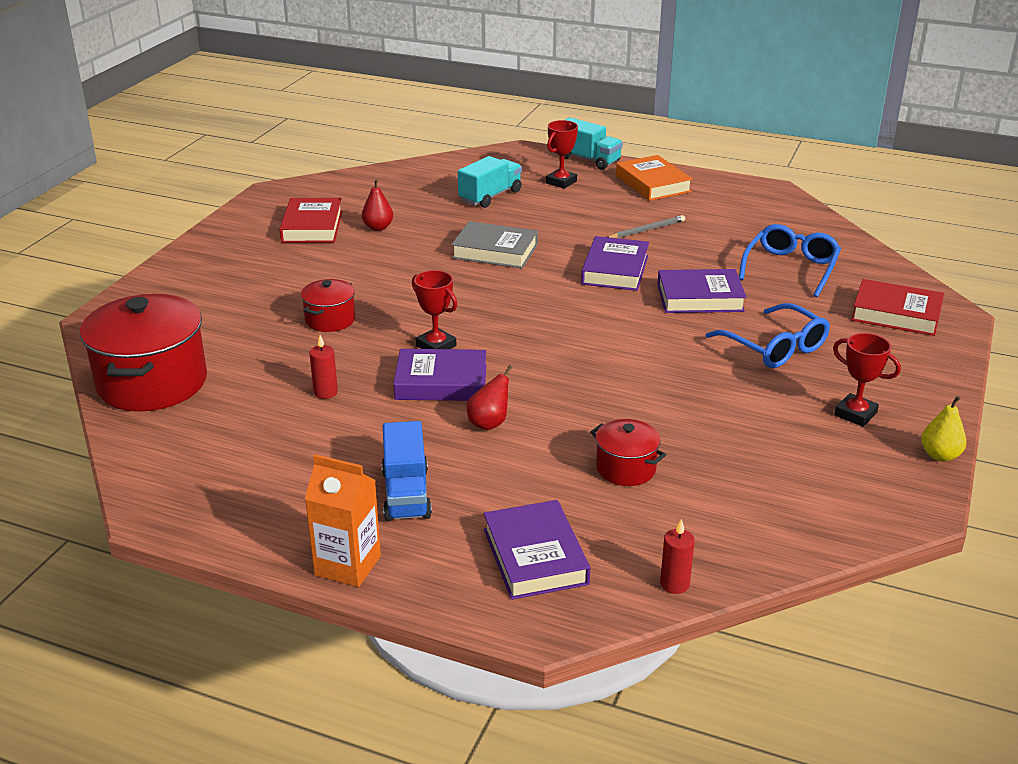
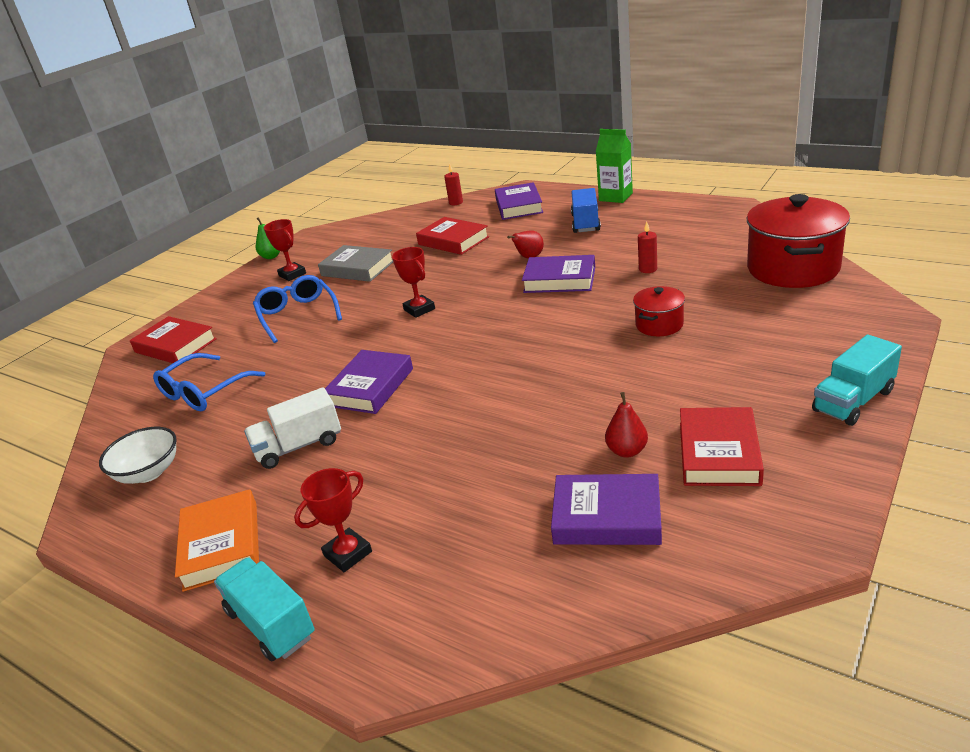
camera: 165 degrees left, 0 degrees up
orange carton [305,454,381,587] -> green carton [596,129,633,203]
red trophy [412,270,457,349] -> red trophy moved to [392,247,435,318]
grey book [451,221,538,269] -> grey book moved to [318,245,393,282]
turquoise truck [458,156,522,208] -> turquoise truck moved to [812,335,902,426]
red pot [590,419,666,486] -> red book [416,217,489,255]
grey pencil [608,215,685,238] -> white truck [244,387,341,469]
purple book [657,269,746,313] -> purple book moved to [551,474,662,545]
yellow pear [921,396,967,462] -> green pear [256,217,280,259]
none -> white bowl [99,427,177,484]

